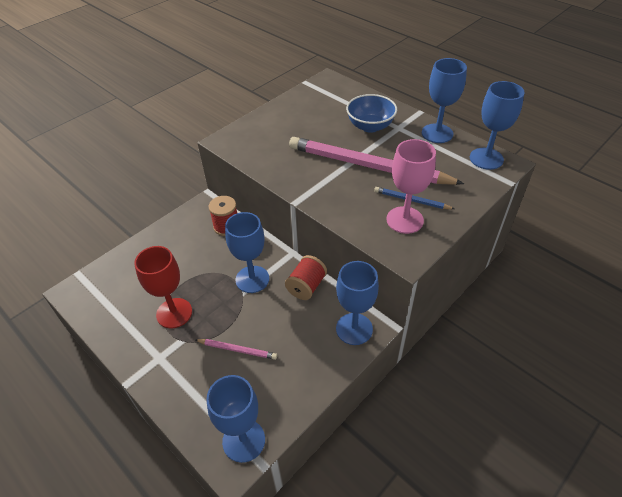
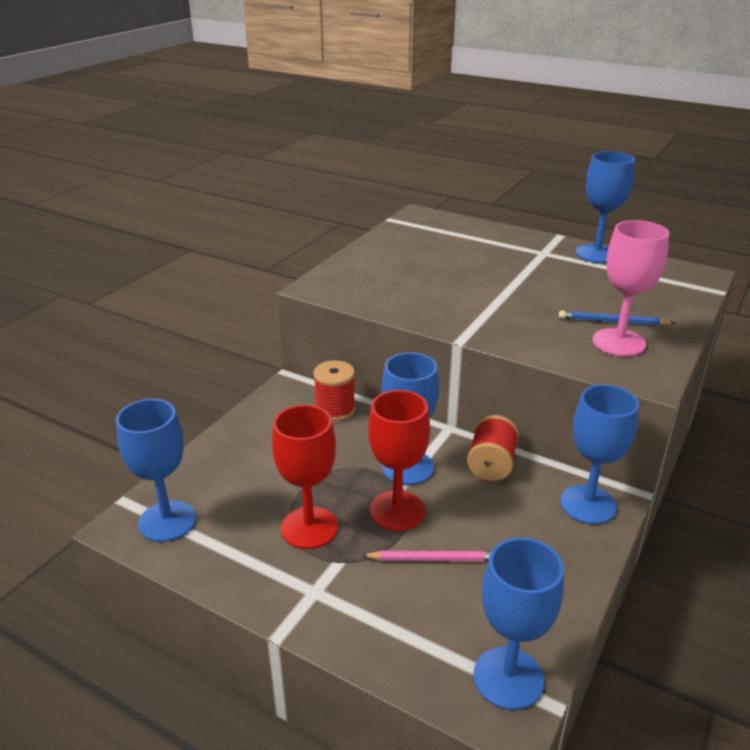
camera: 15 degrees left, 15 degrees down
pink pencil [289,137,464,185] -> none
blue bowl [346,94,397,133] -> none
blue goblet [470,81,525,170] -> blue goblet moved to [116,399,196,542]
none -> red goblet [368,390,430,531]

